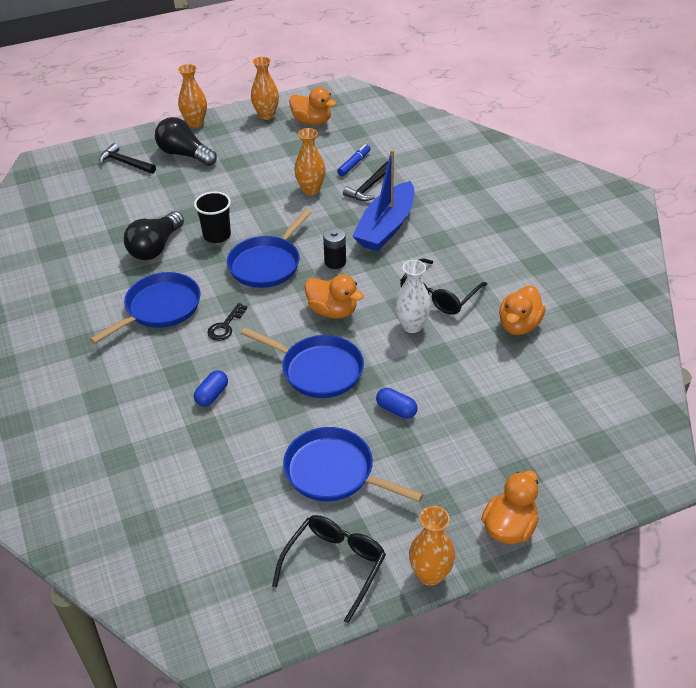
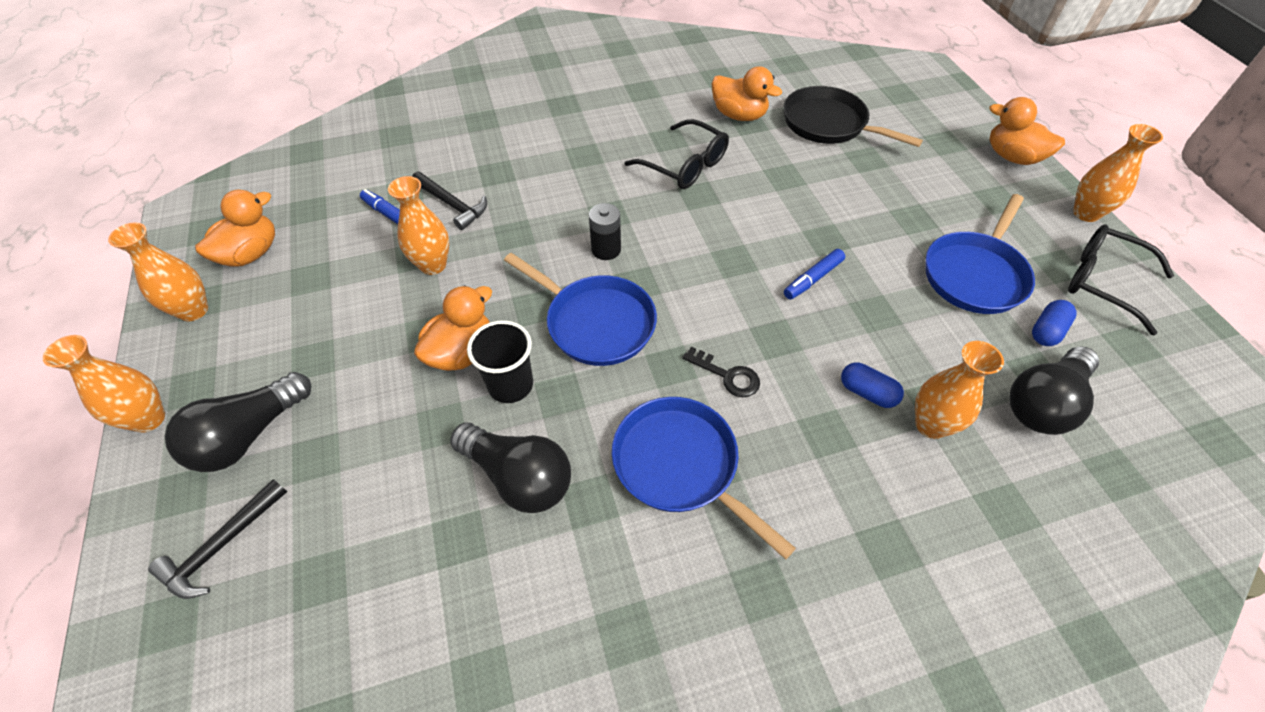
camera: 85 degrees left, 10 degrees up
blue pan [241,327,364,398] -> blue marker [784,249,845,300]
orange duck [305,274,364,319] -> orange duck moved to [414,285,492,371]
blue boat [352,149,414,251] -> none
blue capsule [376,388,418,419] -> blue capsule moved to [1032,300,1077,346]
white vase [395,260,431,333] -> none
none -> black pan [783,86,923,147]
none -> orange vase [915,341,1004,439]
none -> black light bulb [1010,346,1099,435]

